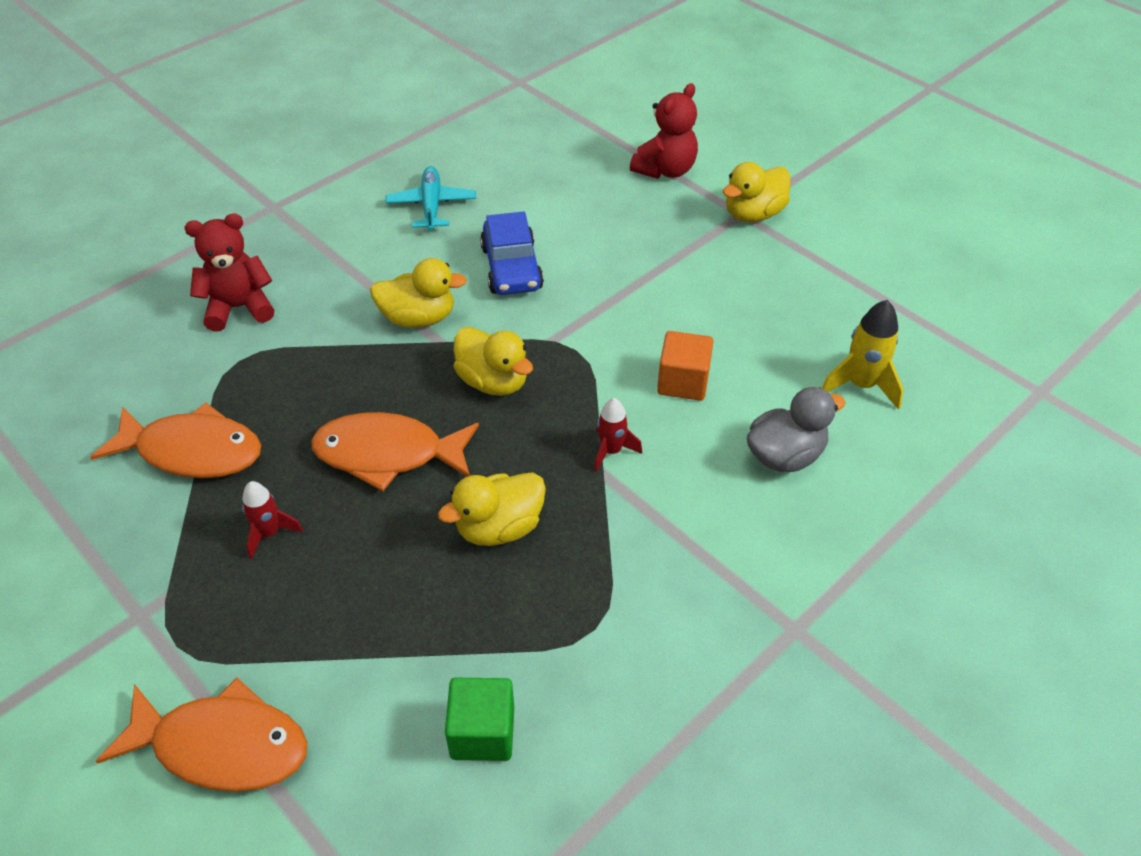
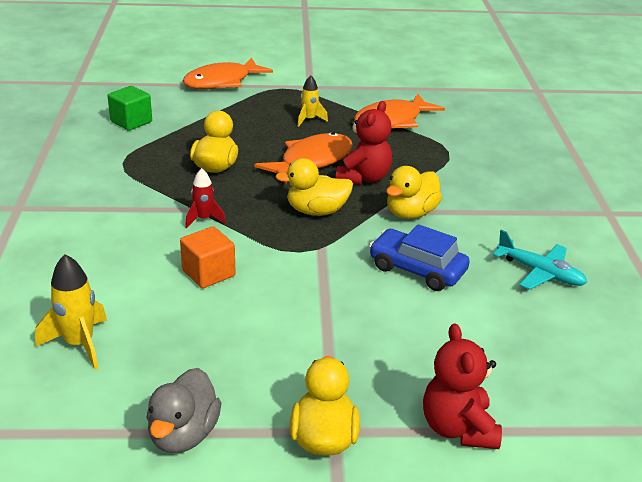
camera: 130 degrees right, 15 degrees down
red teddy bear [185,213,274,331] -> red teddy bear moved to [336,101,392,185]
red rocket [242,481,303,559] -> yellow rocket [298,75,328,127]
grey duck [747,387,846,472] -> grey duck moved to [146,368,221,453]

